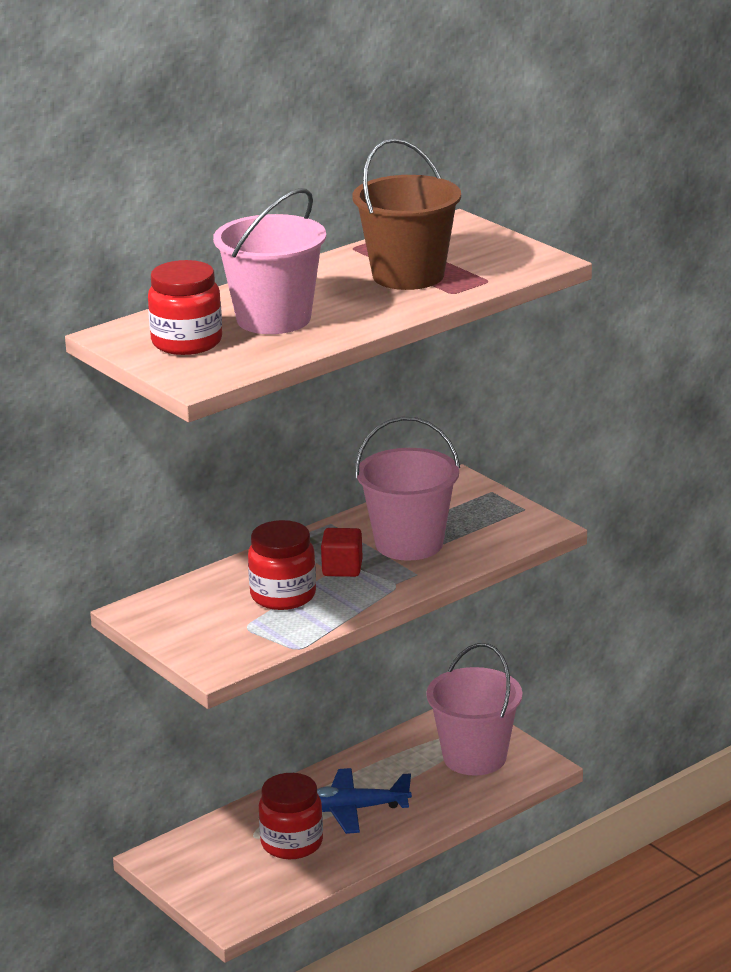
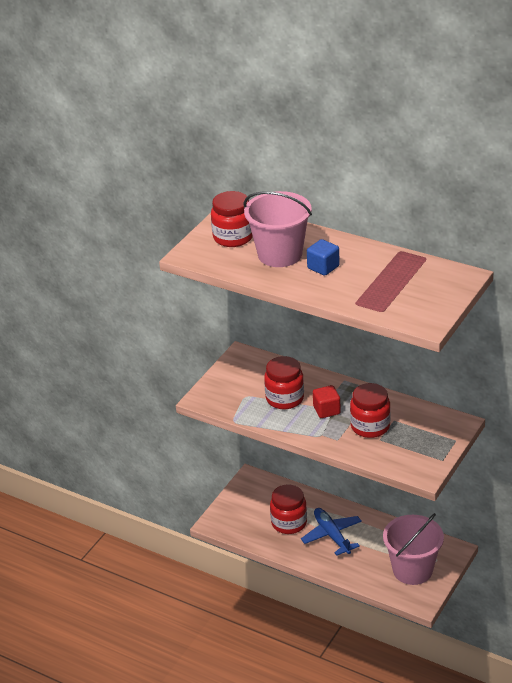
camera: 70 degrees right, 10 degrees up
brown bucket [352,138,461,290] -> none
pink bucket [355,417,460,561] -> red jar [350,383,391,438]
none -> blue cube [307,239,340,276]

